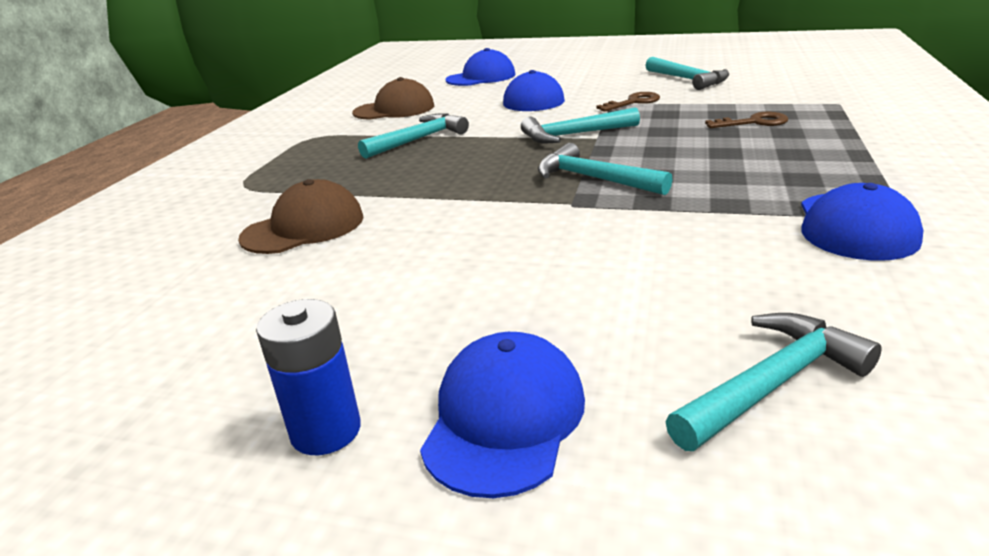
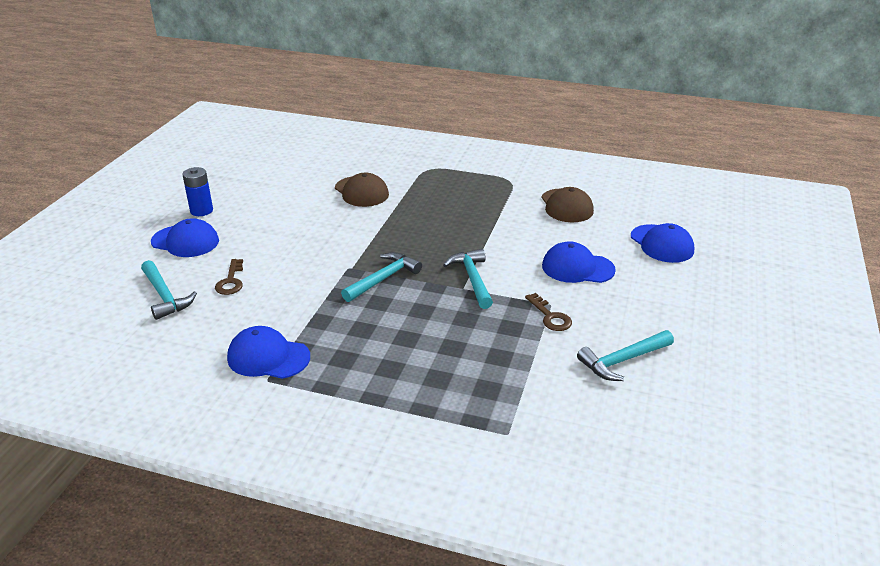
camera: 90 degrees right, 5 degrees up
turquoise hammer [358,113,469,159] -> none
brown key [705,112,788,128] -> brown key moved to [215,259,243,295]

